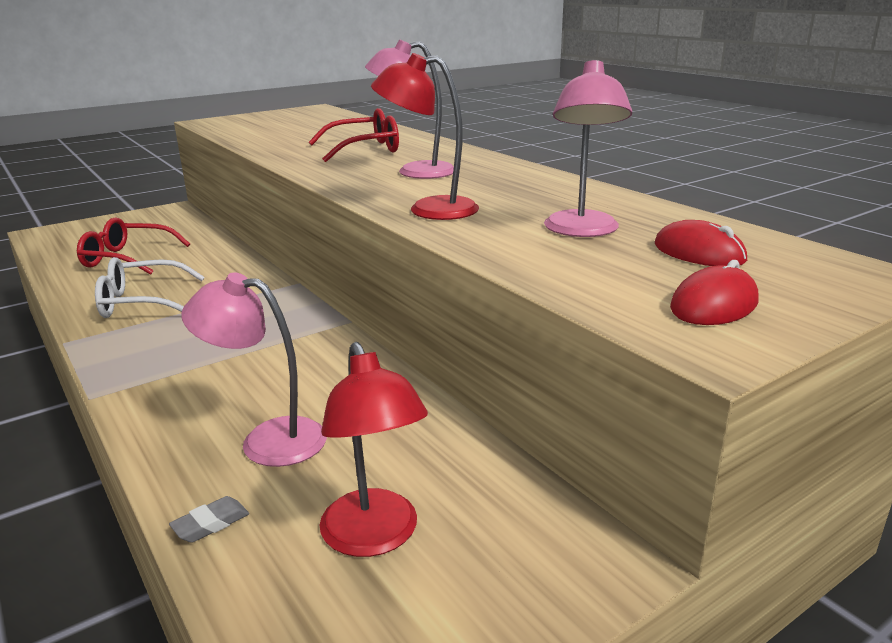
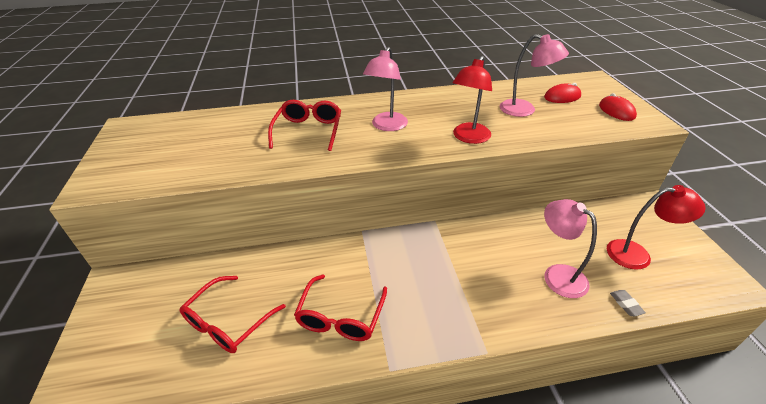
camera: 65 degrees left, 15 degrees up
white glasses [95,257,205,318] -> red glasses [294,274,387,341]
pink lamp [182,272,327,467] -> pink lamp turned 105 degrees clockwise [544,199,597,298]

